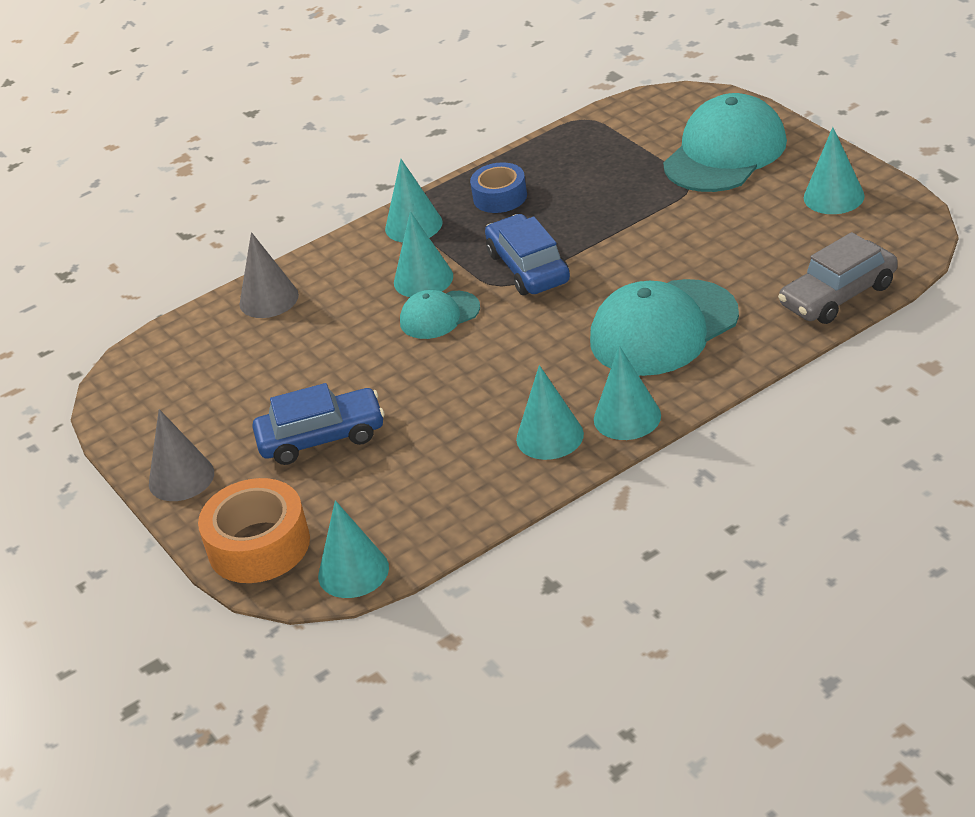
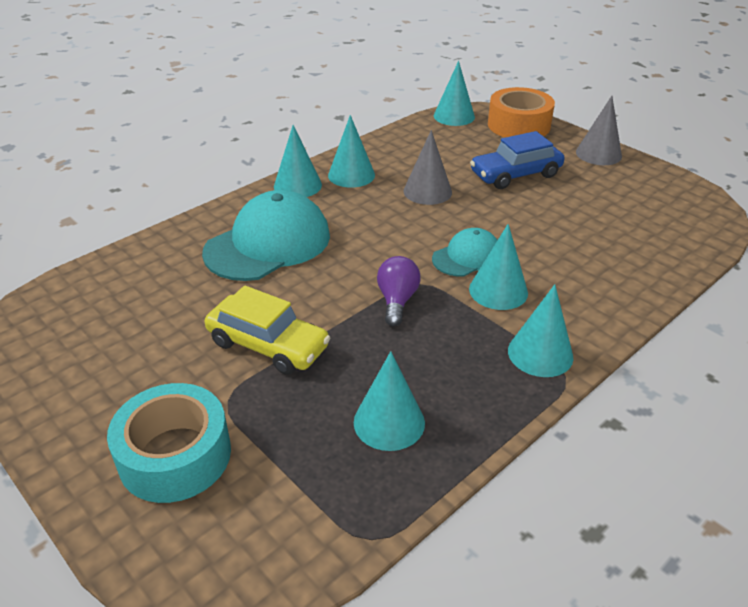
camera: 165 degrees right, 0 degrees up
grey cone [239,232,299,318] -> grey cone moved to [403,130,452,205]
blue tape [470,162,527,213] -> none
blue car [485,214,570,295] -> purple light bulb [377,256,421,326]
turquoise cap [663,93,787,192] -> turquoise tape [107,383,231,503]
grey car [778,232,898,324] -> none
turquoise cone [804,127,865,214] -> turquoise cone moved to [354,351,425,451]
none -> yellow car [205,285,330,375]

